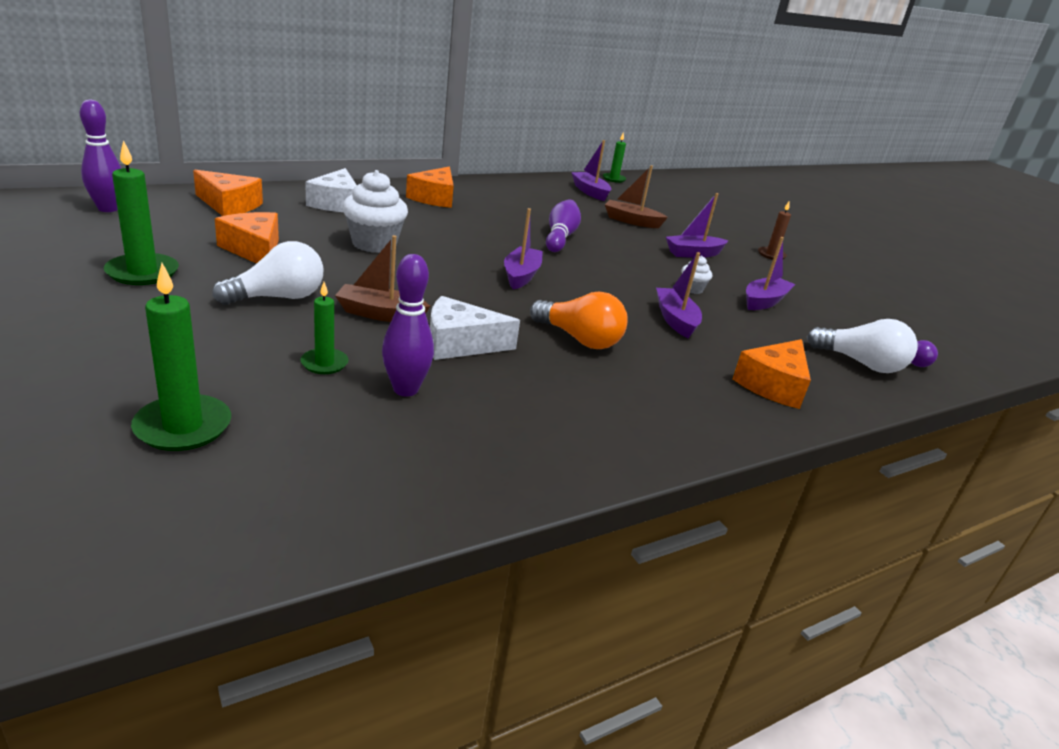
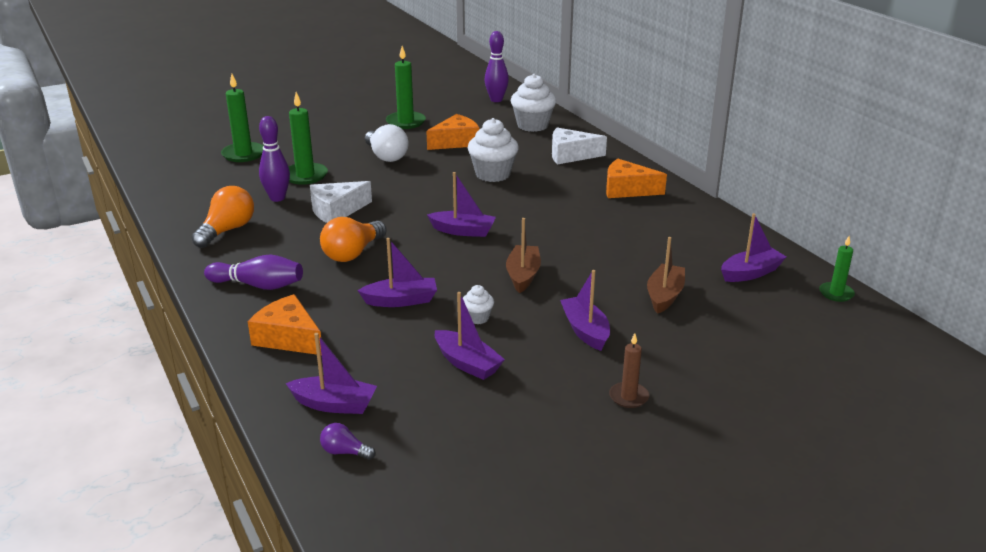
camera: 95 degrees right, 0 degrees up
orange cheese [193,170,263,216] -> white cupcake [511,74,556,132]
green candle [300,282,349,374] -> green candle [289,92,328,185], size x1.66
brown boat [335,235,430,322] -> brown boat moved to [506,218,541,293]
white cheese [430,296,520,360] -> white cheese turned 120 degrees counterclockwise [310,181,372,223]
purple bowling pin [546,199,581,252] -> purple bowling pin moved to [204,254,303,290]
white light bulb [807,319,917,373] -> purple boat [285,333,377,414]
none -> orange light bulb [191,186,254,248]

